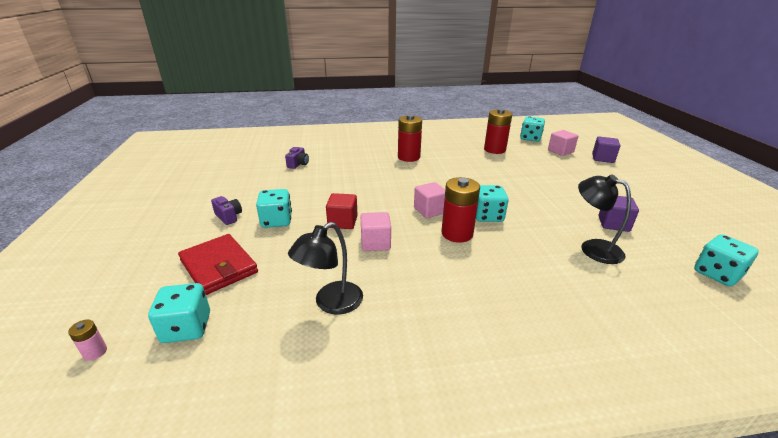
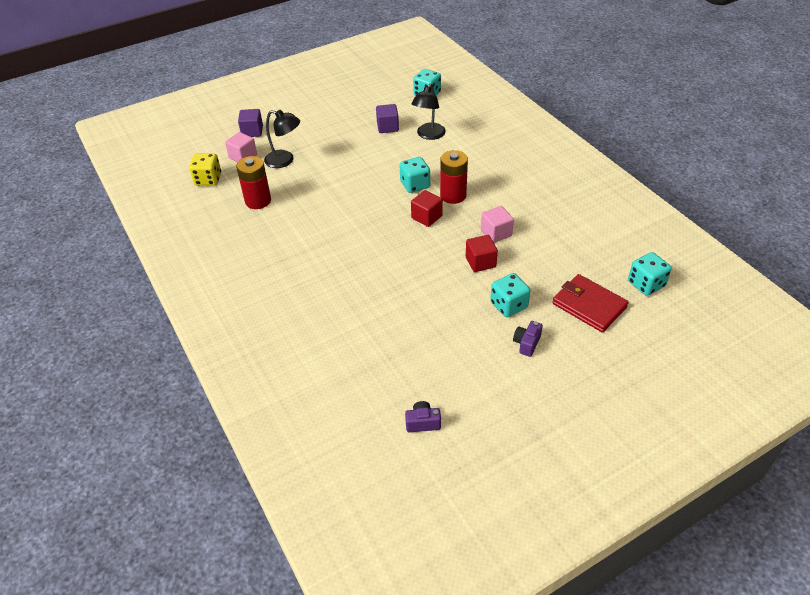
camera: 110 degrees left, 15 degrees up
pink battery [68,320,107,361] -> none
red wallet [178,234,258,295] -> red wallet turned 75 degrees counterclockwise [552,274,629,333]
purple camera [285,147,309,169] -> purple camera moved to [405,401,441,432]
black lamp [288,222,363,315] -> black lamp moved to [264,110,300,168]
red battery [398,114,422,162] -> none
pink cube [414,182,445,218] -> red cube [411,190,443,227]
turquoise dice [520,116,545,142] -> yellow dice [189,153,221,186]

